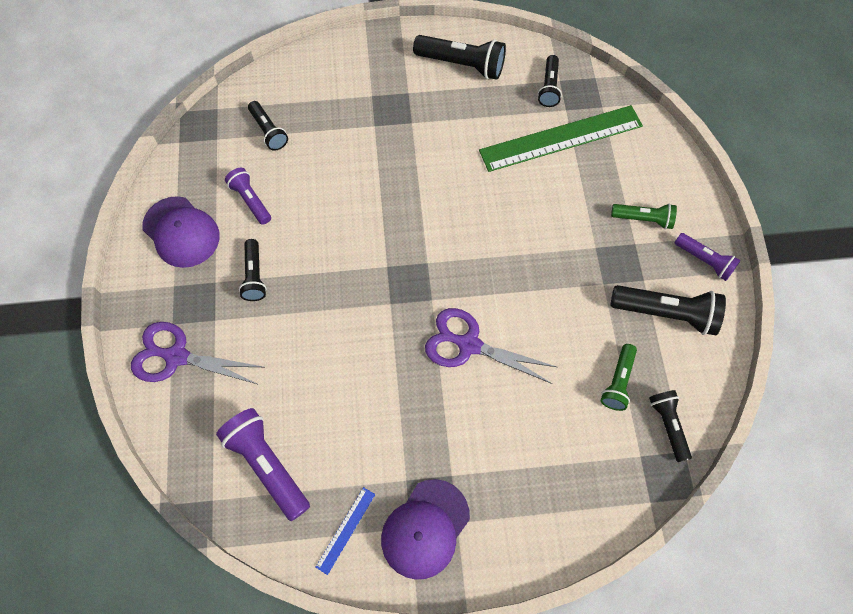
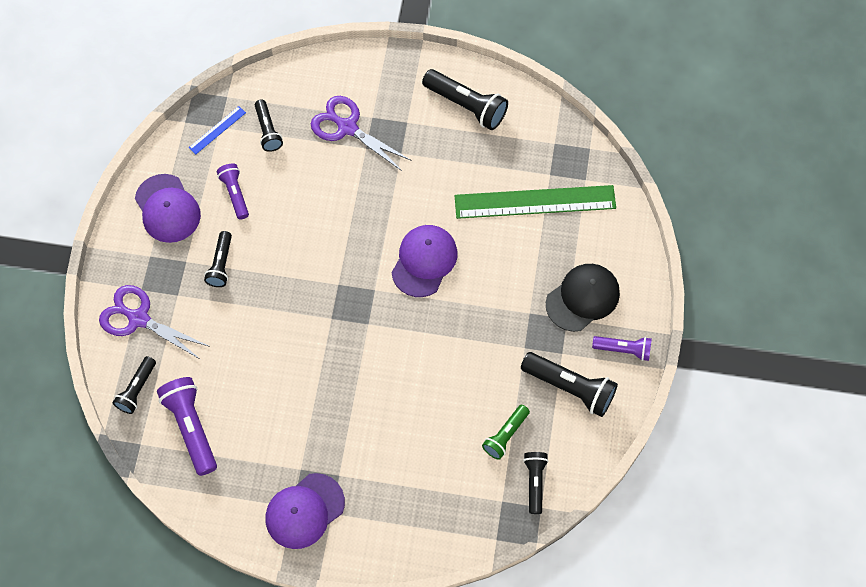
camera: 15 degrees right, 0 degrees up
blue ruler [315,487,375,575] -> blue ruler moved to [189,106,246,154]
purple scissors [425,308,557,384] -> purple scissors moved to [311,96,412,171]
black flashlight [538,55,562,107] -> black flashlight moved to [113,356,156,414]
green flashlight [611,204,677,229] -> black cap [546,264,620,332]
purple flashlight [675,233,741,281] -> purple flashlight turned 45 degrees counterclockwise [592,336,652,361]
none -> purple cap [391,225,458,297]

